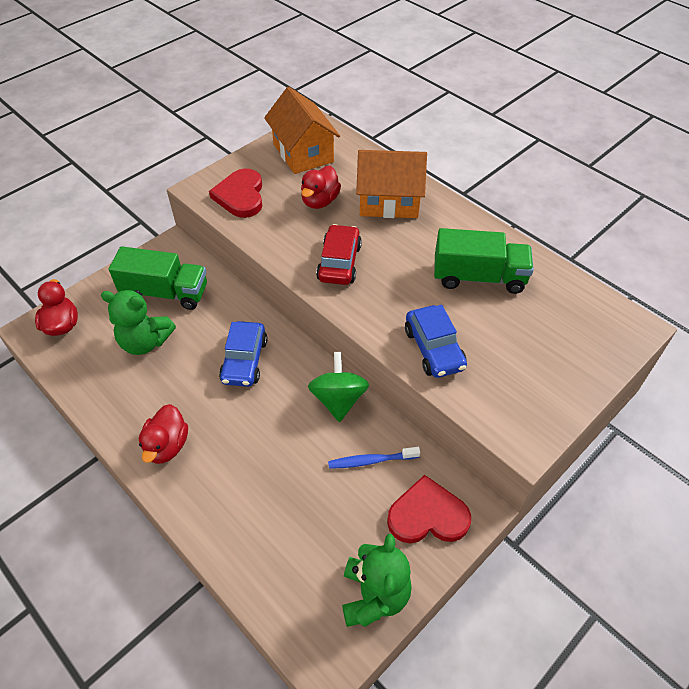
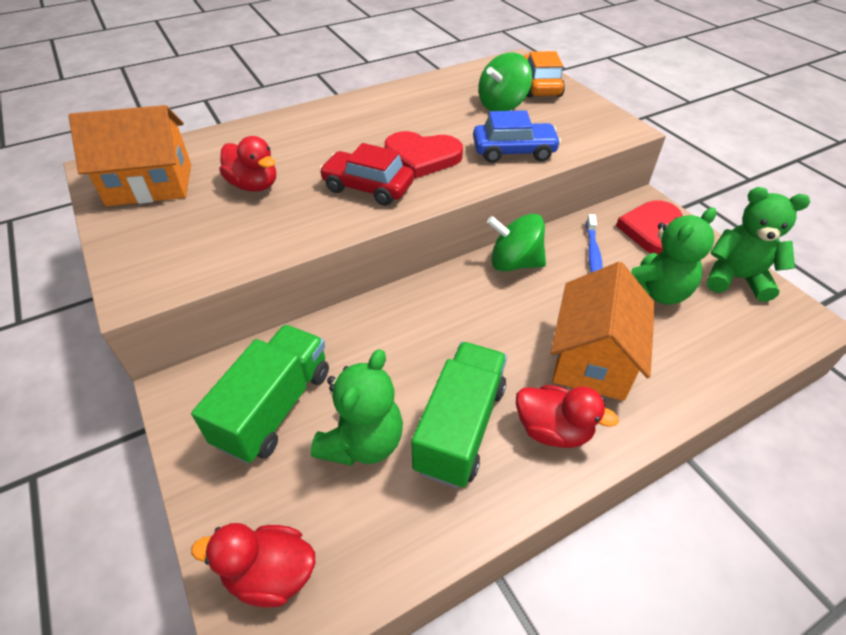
camera: 75 degrees left, 5 degrees down
red heart [209,169,262,218] -> red heart moved to [385,131,463,179]
blue car [219,321,267,387] -> none
orange house [356,150,427,218] -> orange house moved to [551,262,655,401]
green truck [434,228,534,294] -> green truck moved to [411,342,507,488]
none -> green spinning top [479,52,532,111]
none -> orange car [524,51,565,97]
none -> green teddy bear [631,207,717,305]

